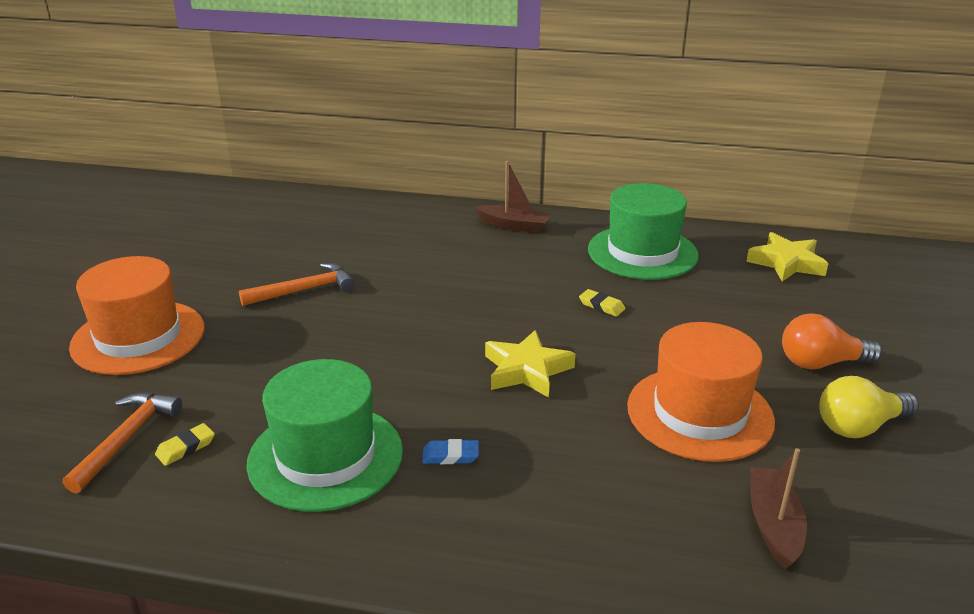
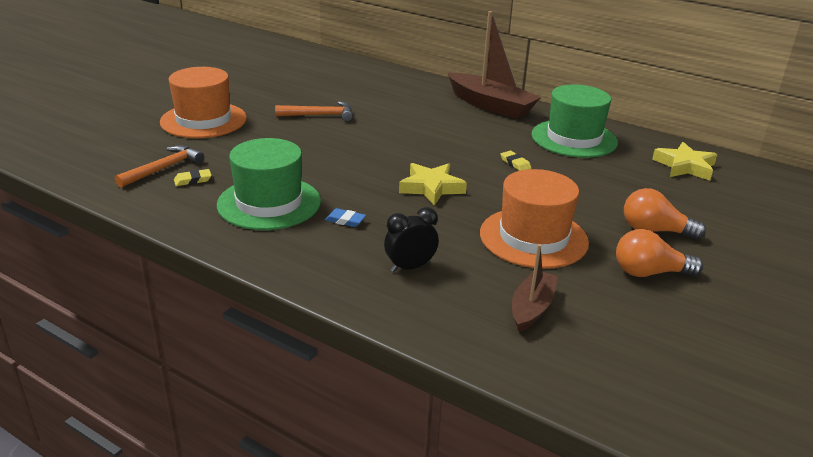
camera: 20 degrees right, 0 degrees up
brown boat [475,161,551,233] -> brown boat [447,11,541,119], size x1.78
yellow light bulb [819,376,919,438] -> orange light bulb [616,229,703,277]
none -> black clock [384,207,439,272]

